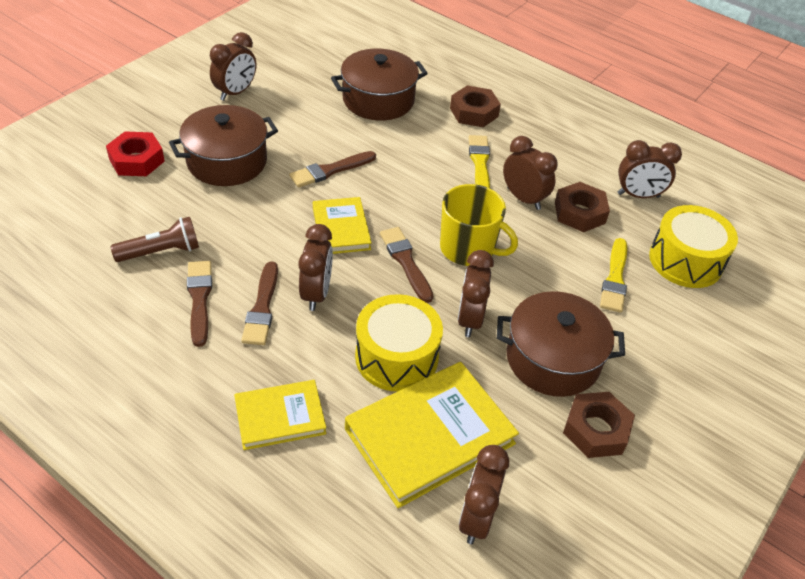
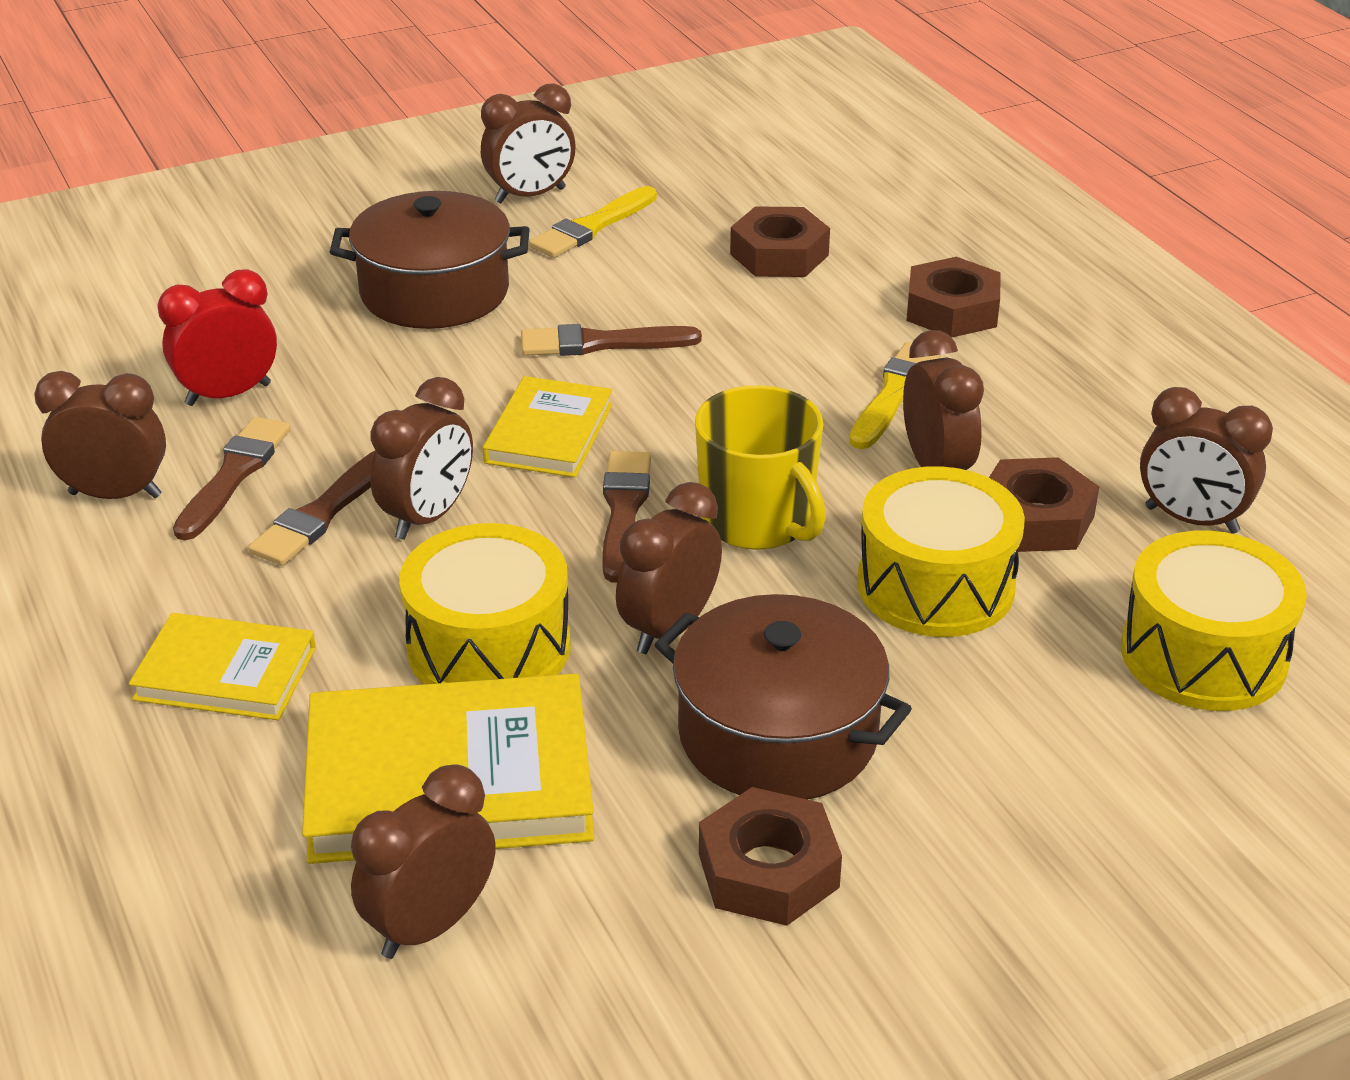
camera: 30 degrees right, 10 degrees down
red nut [106,131,165,176] -> none
brown flashlight [110,217,199,262] -> red clock [157,269,277,406]
brown pot [331,49,428,120] -> brown nut [730,206,830,277]
yellow brush [600,238,627,313] -> yellow brush moved to [529,186,657,258]
none -> brown clock [34,371,166,499]
none -> yellow drum [857,466,1025,637]

